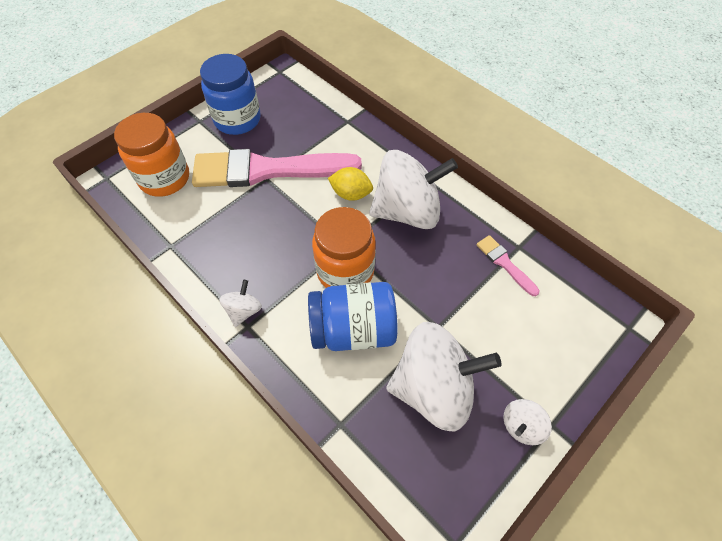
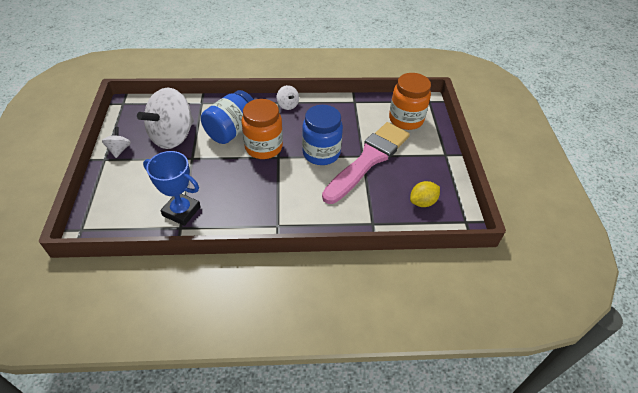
camera: 130 degrees right, 10 degrees down
blue jar [200,54,261,135] -> blue jar moved to [302,105,343,165]
yellow lemon [328,167,373,201] -> yellow lemon moved to [410,181,440,207]
white spinning top [369,150,458,229] -> none
pink brush [476,235,540,296] -> blue trophy [143,151,201,226]

